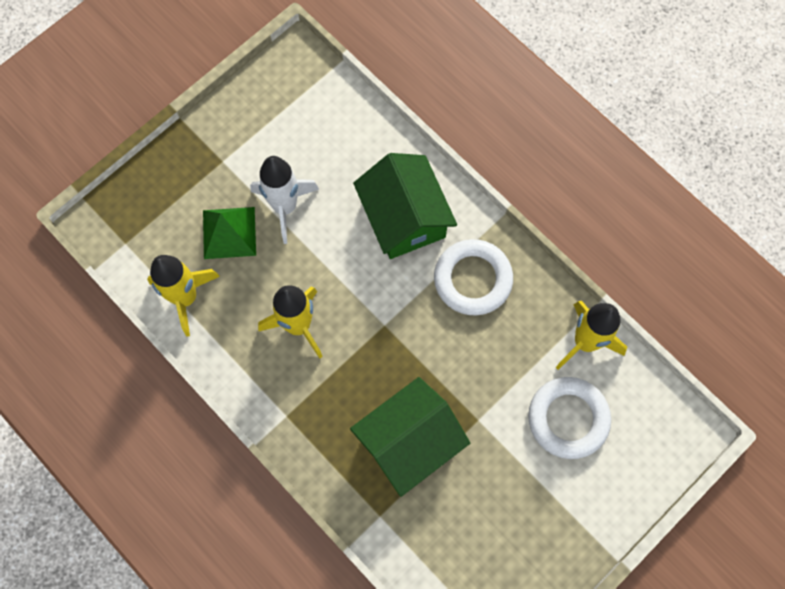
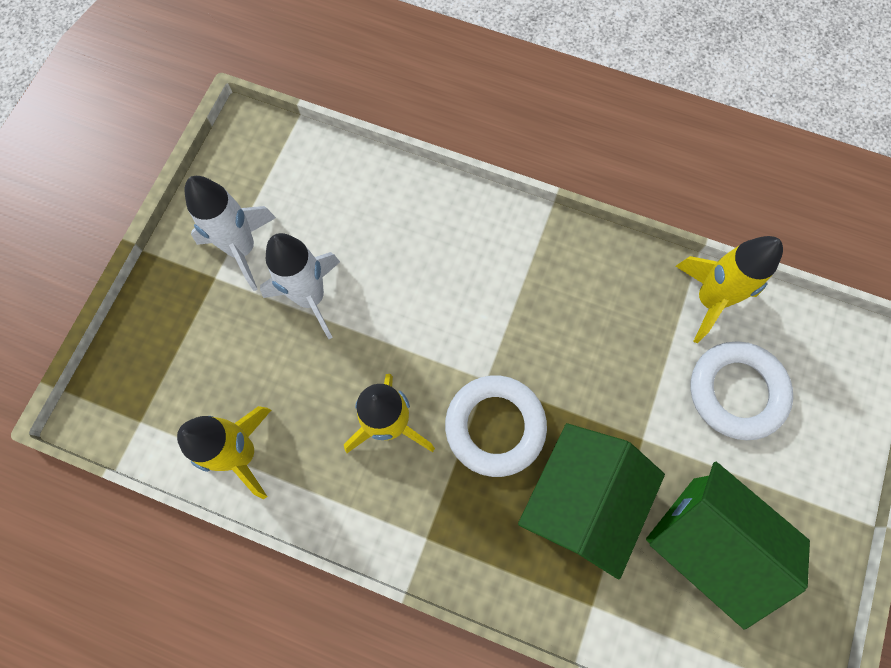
camera: 25 degrees left, 0 degrees up
green pyramid [203,207,256,259] -> none
green house [353,153,457,259] -> green house moved to [646,462,810,630]
white ring [434,239,513,315] -> white ring moved to [445,375,547,477]
none -> white rocket [185,176,276,291]

